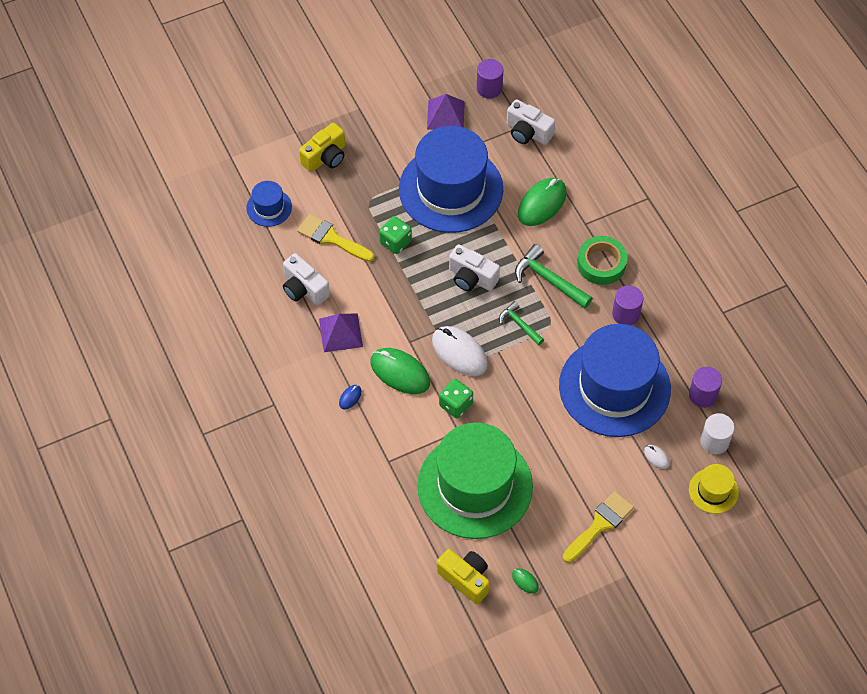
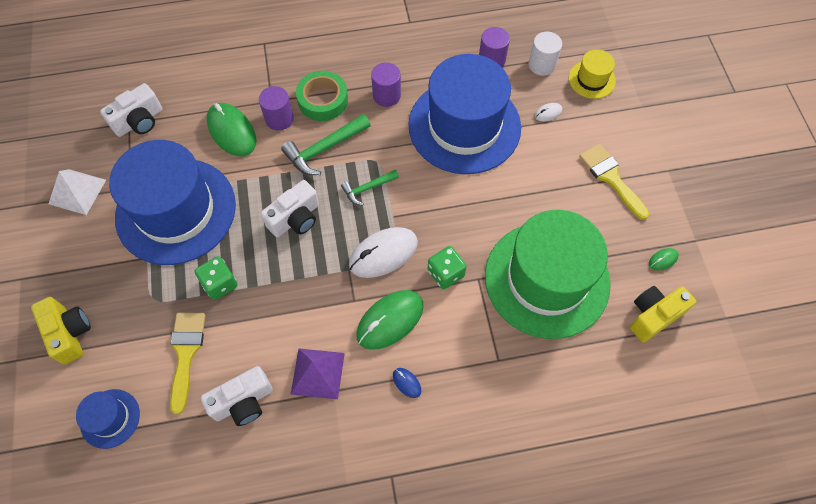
camera: 75 degrees left, 5 degrees up
yellow brush [297,214,374,262] -> yellow brush turned 135 degrees clockwise [170,313,206,414]
purple pyramid [427,94,465,130] -> white pyramid [49,169,106,215]
purple cylinder [477,59,503,99] -> purple cylinder moved to [259,86,294,130]

